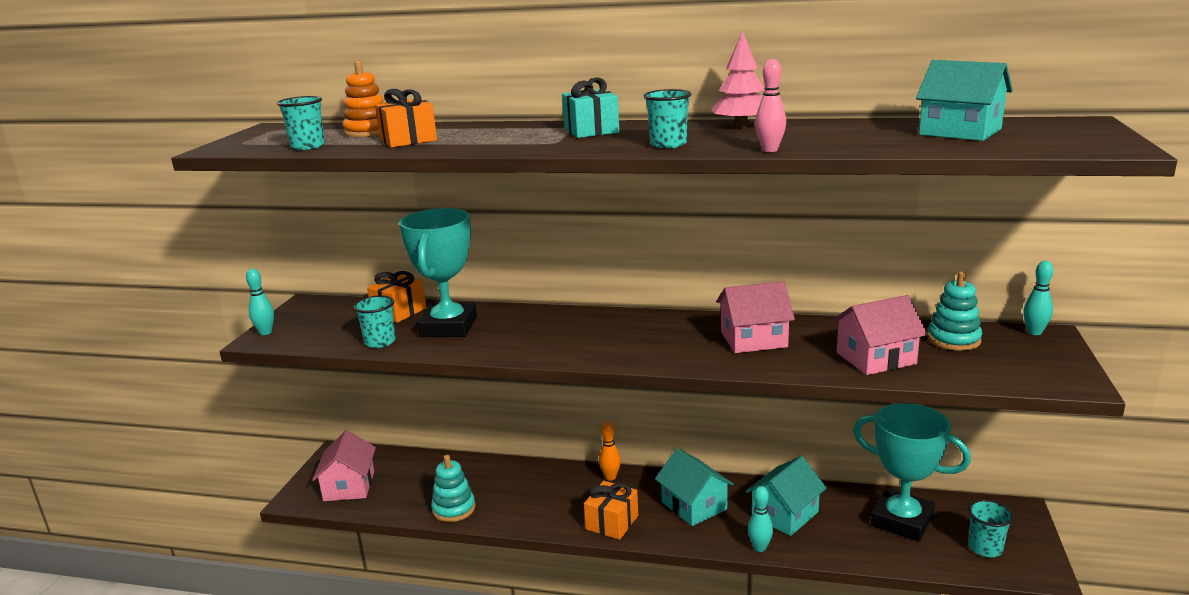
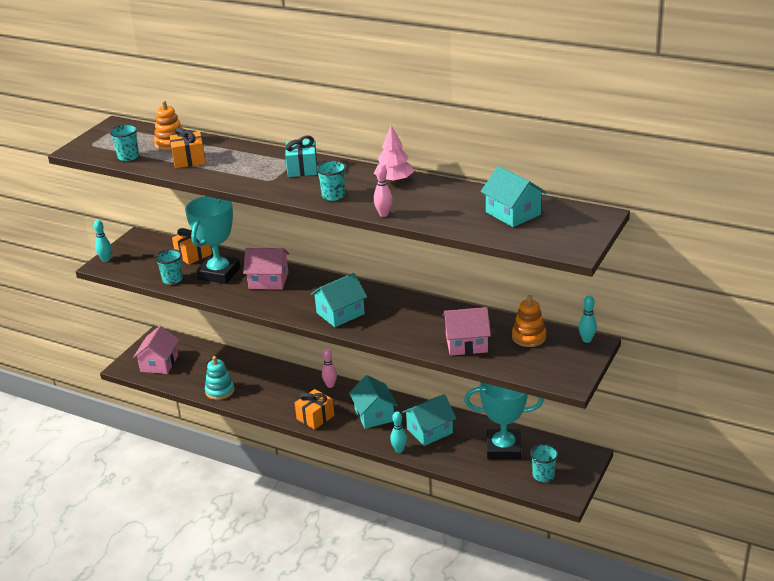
camera: 15 degrees right, 10 degrees up
orange bowling pin [599,422,621,481] -> pink bowling pin [322,348,337,388]
pink house [716,281,795,353] -> pink house moved to [243,248,289,290]
turquoise trophy [853,403,971,541] -> turquoise trophy turned 45 degrees counterclockwise [464,382,544,460]
turquoise stacking toy [928,271,982,351] -> orange stacking toy [512,295,546,347]
none -> turquoise house [311,273,367,327]

